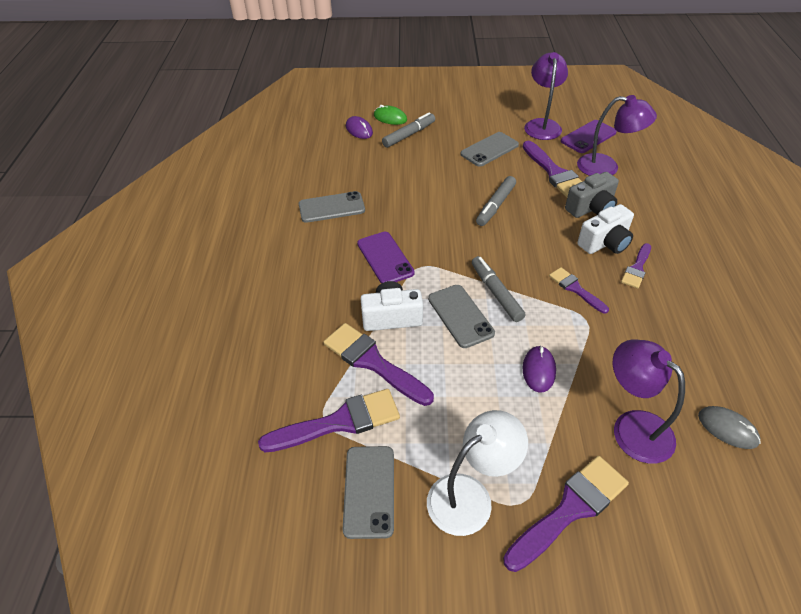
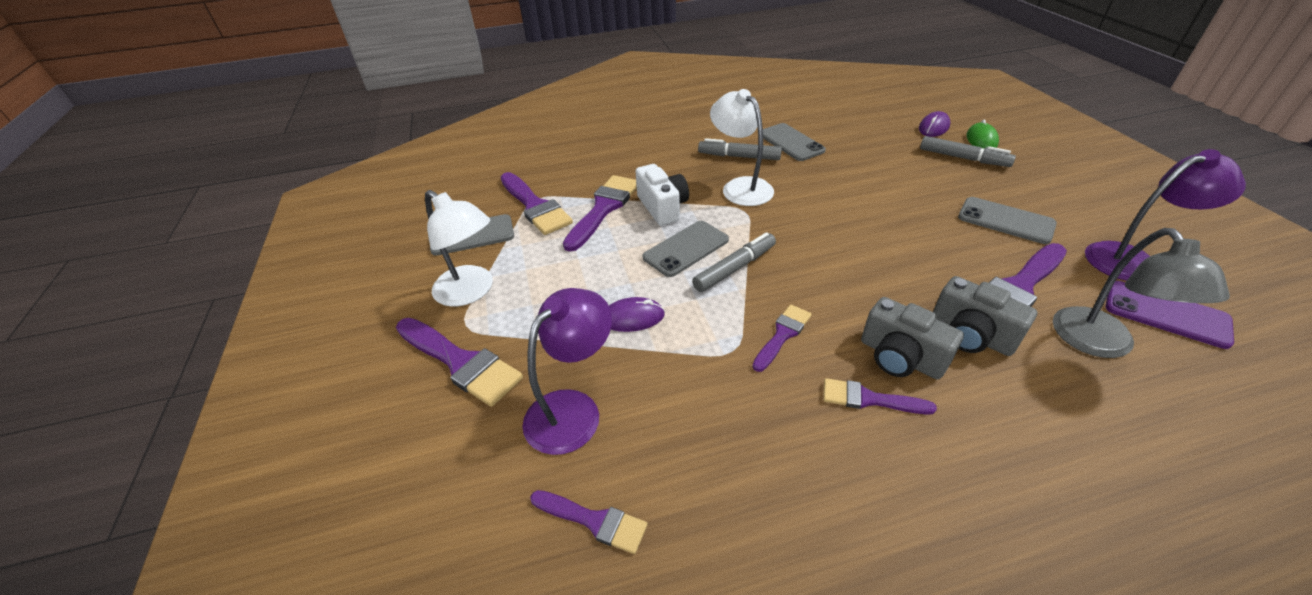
camera: 75 degrees right, 5 degrees down
purple phone [357,232,415,283] -> white lamp [710,89,774,206]
grey marker [476,176,516,226] -> grey marker moved to [698,138,782,160]
purple lamp [577,95,657,176] -> grey lamp [1053,228,1230,358]
white camera [577,204,634,254] -> grey camera [861,297,964,379]
grey mouse [698,406,761,449] -> purple brush [530,490,648,554]

